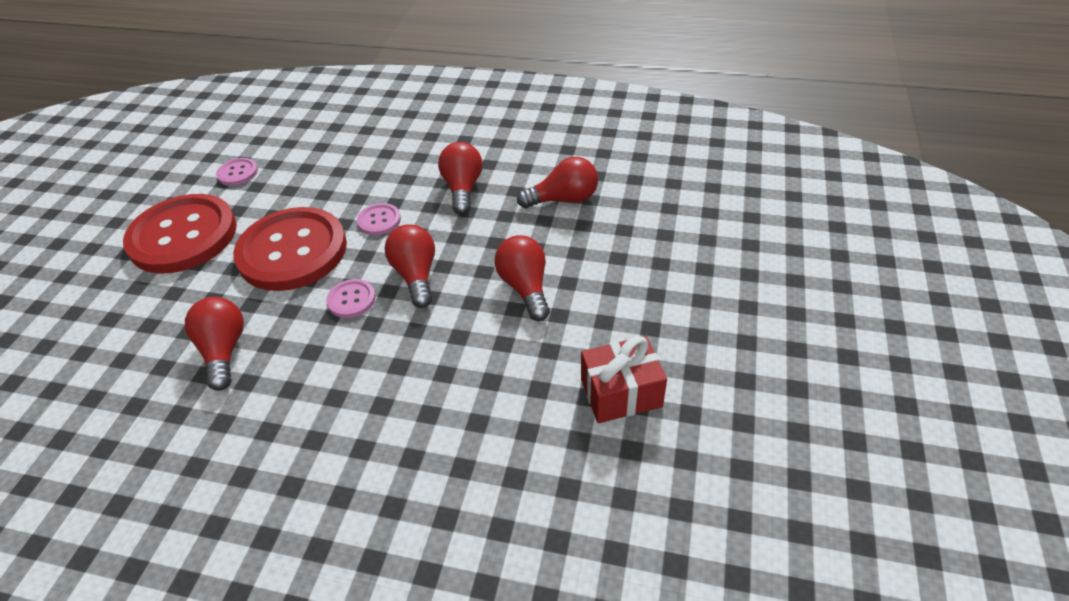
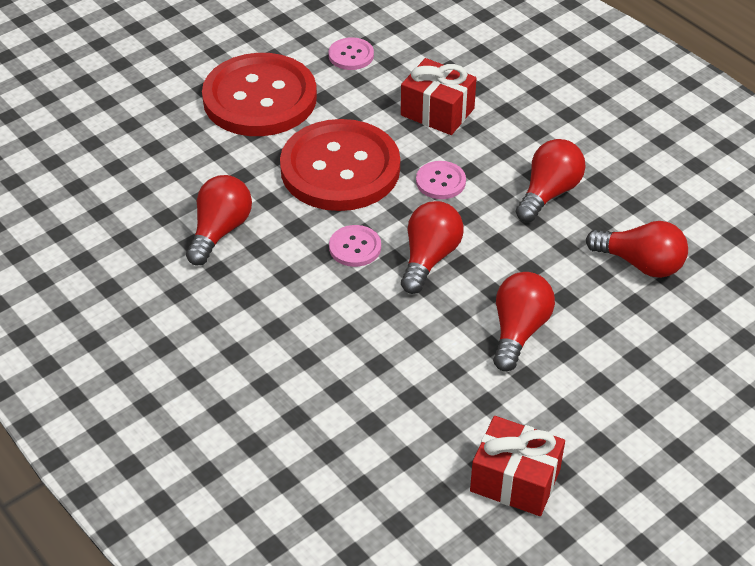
camera: 35 degrees right, 0 degrees up
none -> red gift [401,58,477,135]

